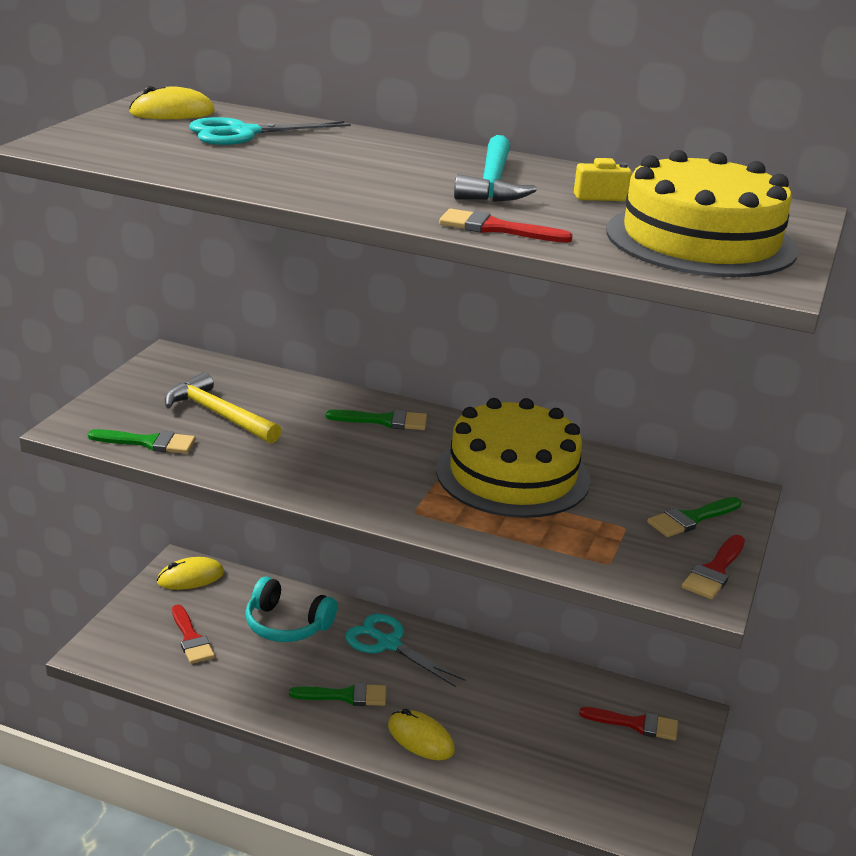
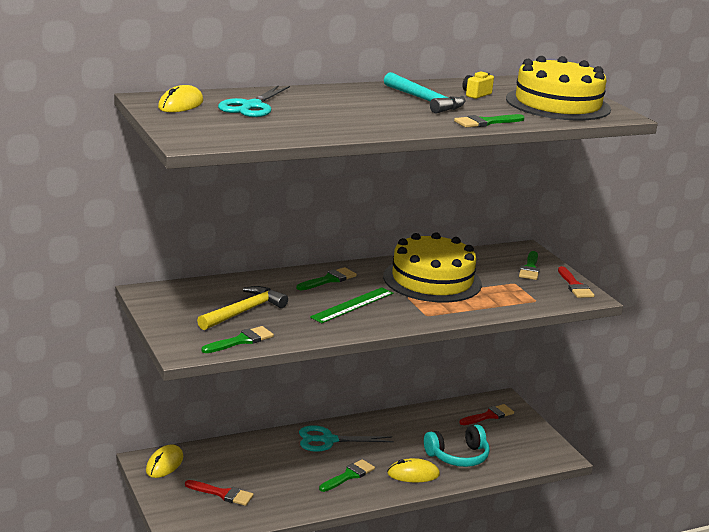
camera: 45 degrees left, 5 degrees down
yellow hammer [165,372,282,444] -> yellow hammer turned 135 degrees clockwise [197,286,288,330]
turquoise headphones [245,577,337,642] -> turquoise headphones moved to [424,425,490,467]
red brush [439,208,573,243] -> green brush [454,114,524,128]
none -> green ruler [310,287,393,323]

